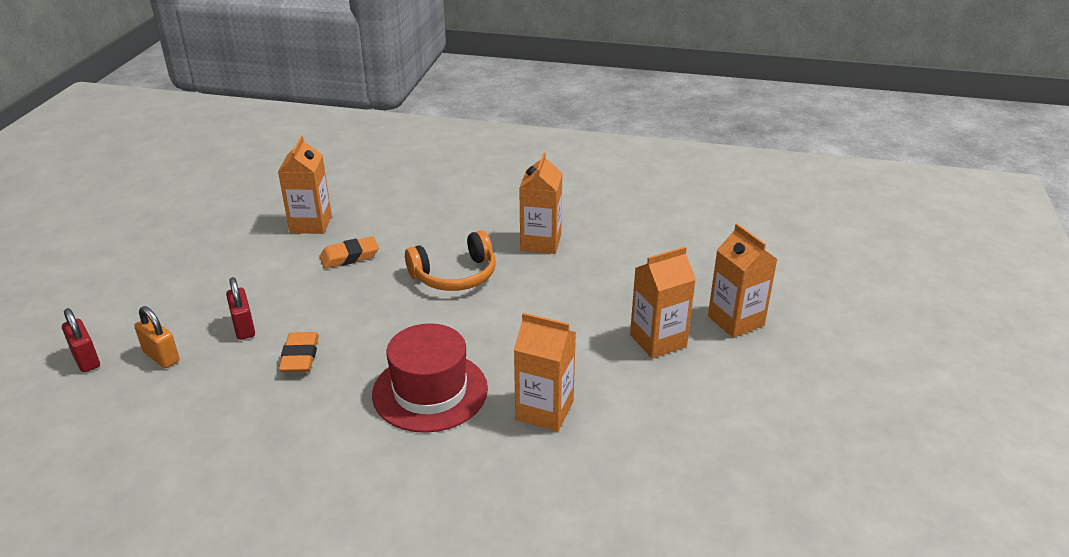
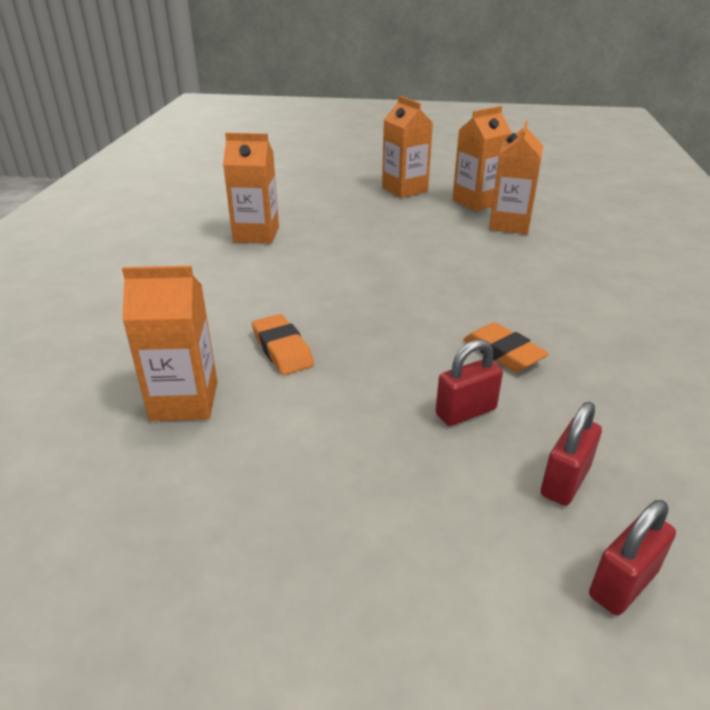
camera: 95 degrees left, 0 degrees up
orange padlock [134,306,180,368] -> red padlock [541,402,602,506]
orange eraser [279,332,319,373] -> orange eraser turned 60 degrees clockwise [463,322,549,372]
red hat [372,323,488,433] -> none
orange headphones [405,230,495,291] -> none
orange carton [708,224,777,338] -> orange carton moved to [452,106,512,211]

